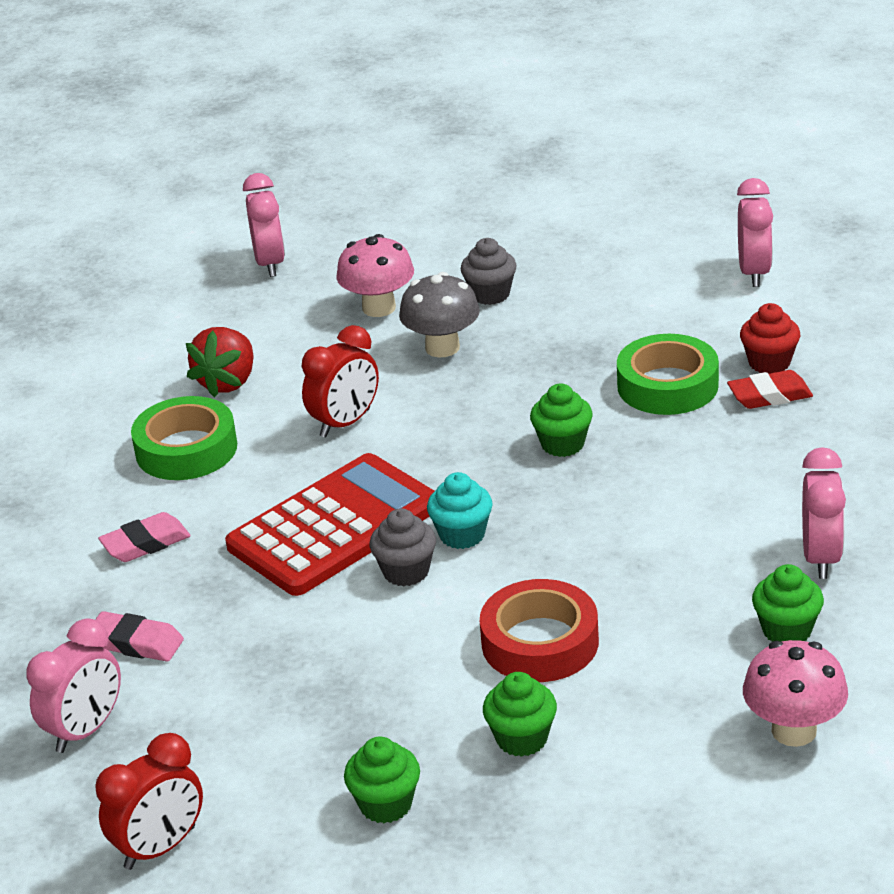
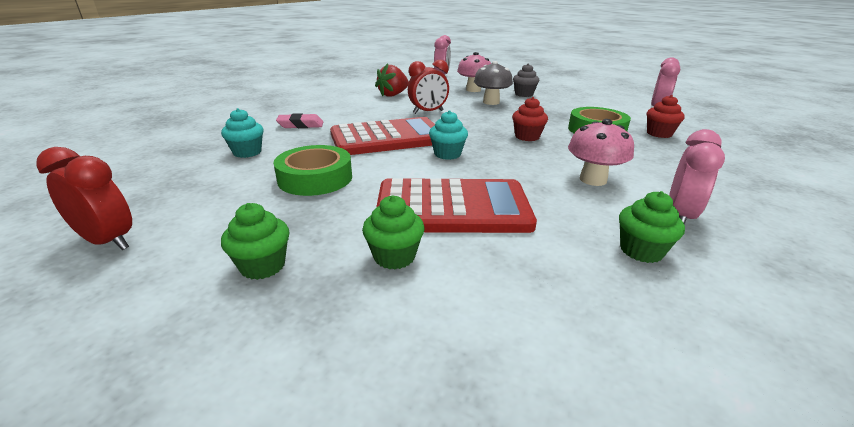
camera: 20 degrees right, 5 degrees down
pink clock [26,618,121,753] -> none
pink eraser [95,611,184,661] -> turquoise cupcake [221,108,264,158]
red clock [95,733,203,870] -> red clock turned 135 degrees counterclockwise [36,147,132,250]
green tape [131,396,237,480] -> green tape moved to [273,145,352,196]
grey cupcake [370,508,436,586] -> none
red tape [480,579,599,682] -> red calculator [376,178,537,233]
green cupcake [530,383,593,457] -> red cupcake [512,97,548,141]
red eraser [727,370,813,409] -> none
pink mushroom [743,640,848,747] -> pink mushroom moved to [568,119,634,186]

